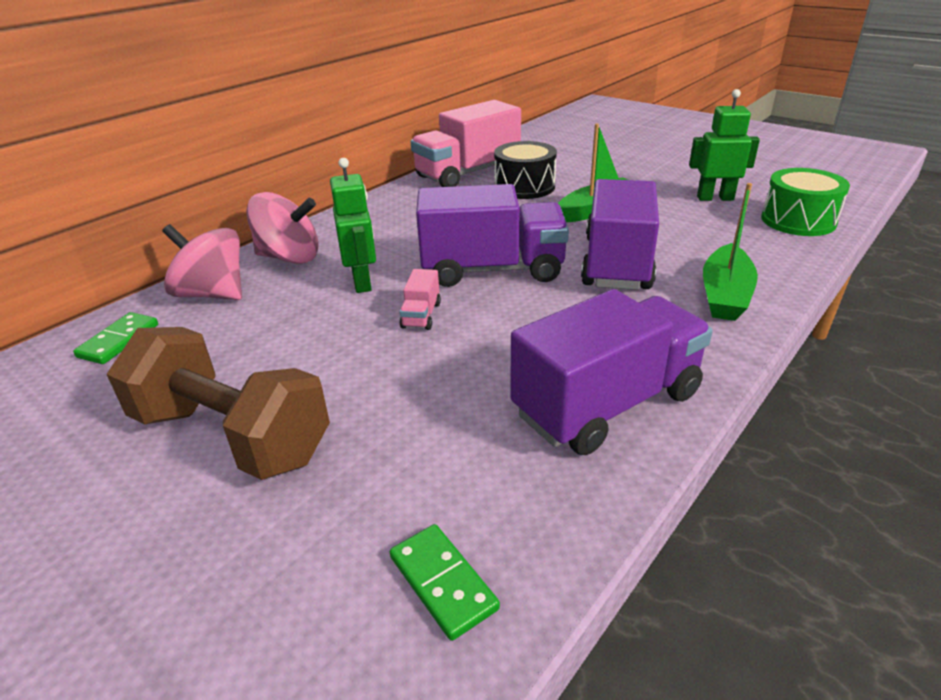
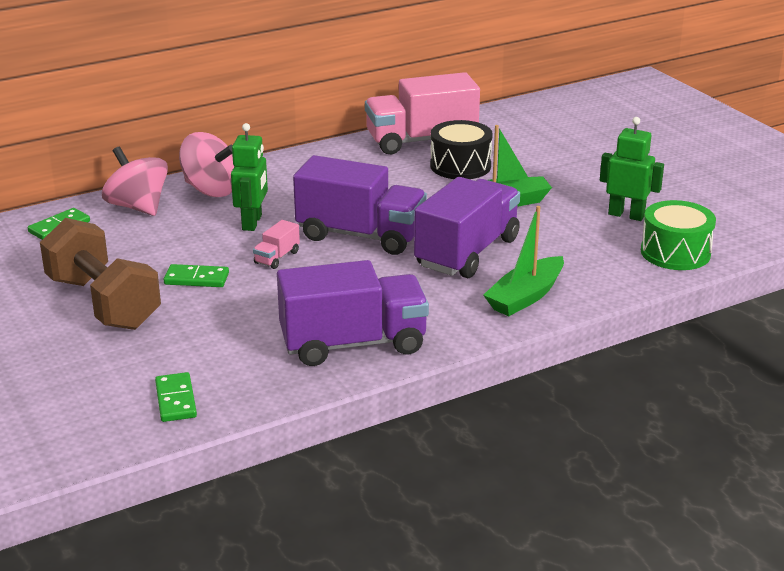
camera: 20 degrees right, 5 degrees down
none -> green domino [164,264,229,287]

